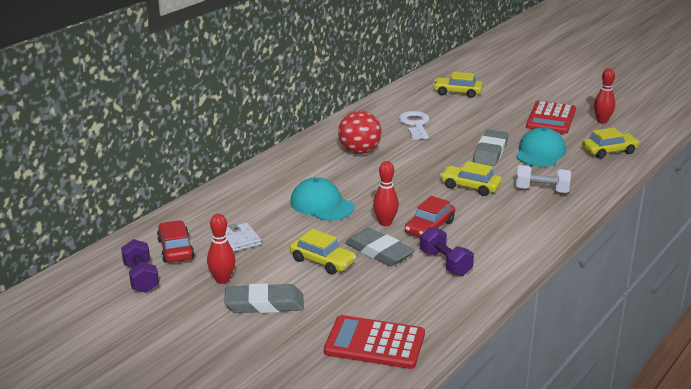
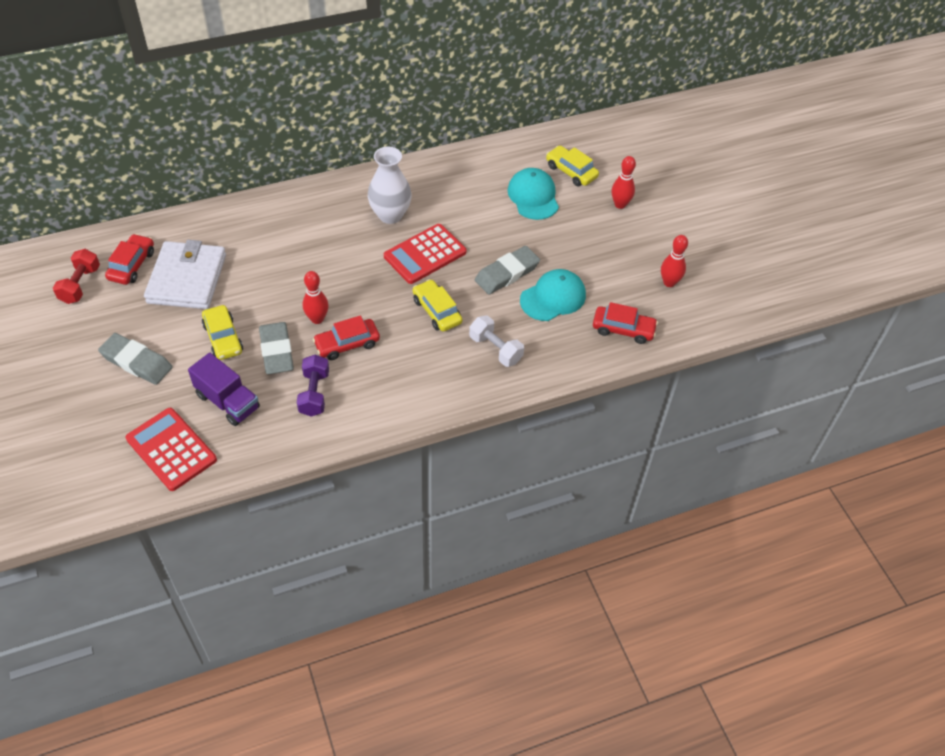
camera: 30 degrees right, 25 degrees up
purple dumbbell [121,239,159,293] -> red dumbbell [53,249,100,304]
red bowling pin [207,214,235,284] -> red bowling pin moved to [612,156,636,209]
white wallet [226,222,262,252] -> white wallet [144,240,226,309], size x2.07
turquoise cap [290,177,354,221] -> turquoise cap moved to [507,168,559,220]
red ball [338,111,382,154] -> white vase [368,147,412,224]
white key [398,111,430,140] -> none
red calculator [526,101,576,134] -> red calculator moved to [384,224,467,284]
yellow car [582,128,639,159] -> red car [593,302,658,344]
none -> purple truck [188,353,260,426]

